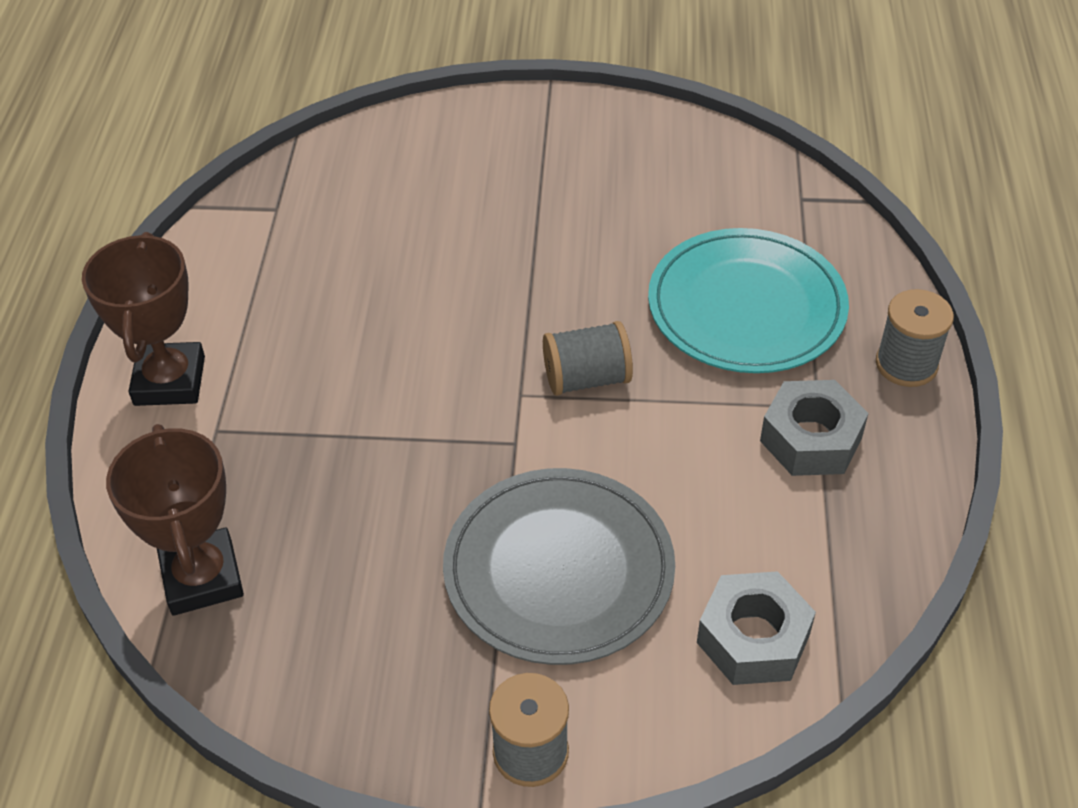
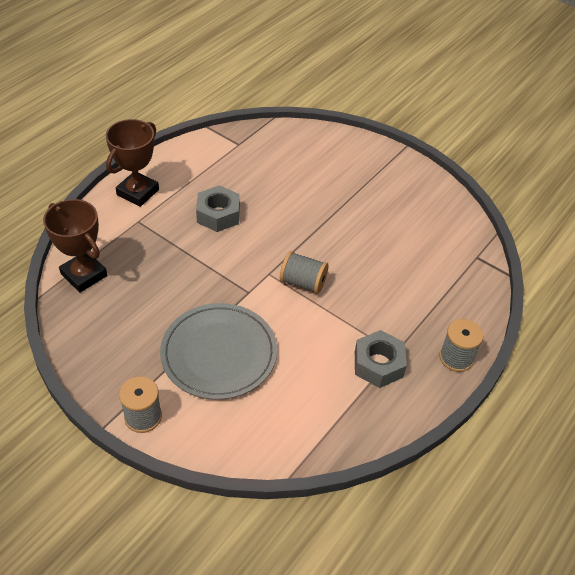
camera: 30 degrees right, 0 degrees up
brown trophy [106,424,244,616] -> brown trophy turned 60 degrees counterclockwise [43,199,107,293]
turquoise plate [648,228,849,373] -> none
grey nut [697,571,816,685] -> grey nut moved to [196,185,240,232]

